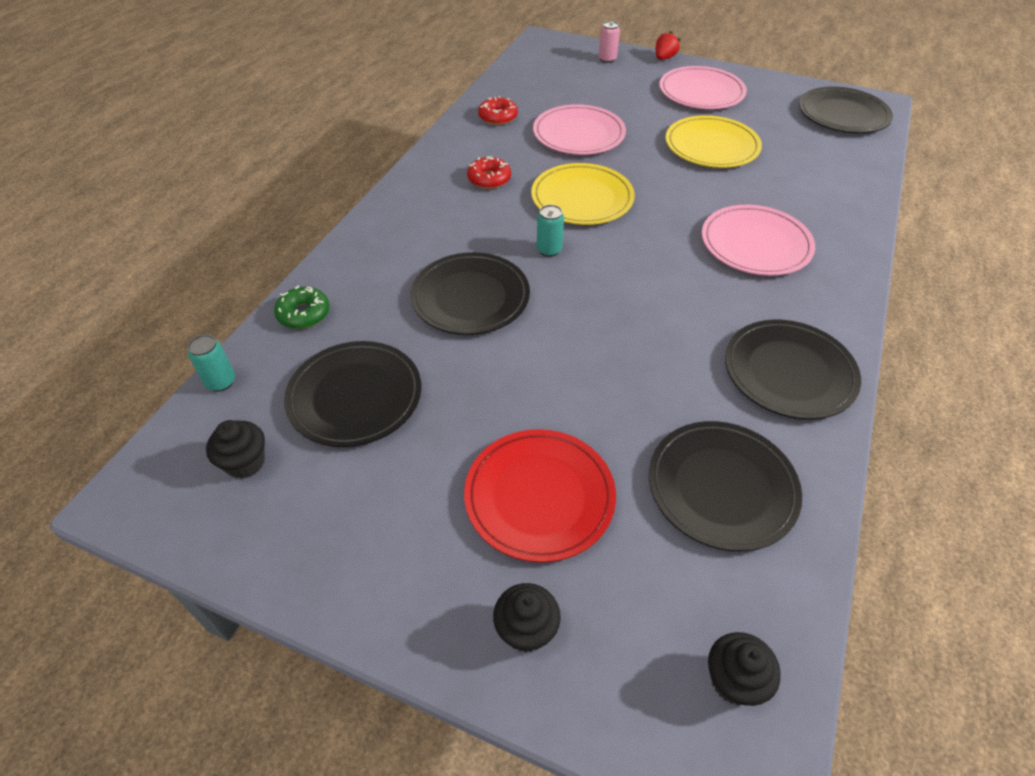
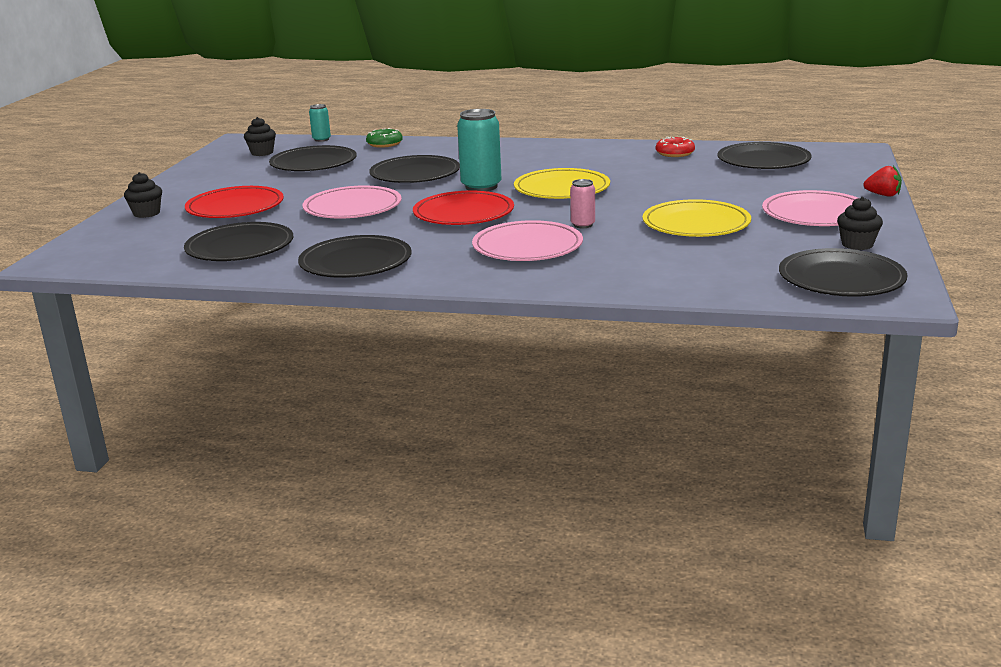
camera: 80 degrees right, 25 degrees down
red donut [467,156,511,189] -> none
pink plate [533,104,626,155] -> pink plate moved to [302,185,402,219]
turquoise can [537,205,564,257] -> turquoise can [457,109,502,191], size x1.87
pink can [599,21,620,63] -> pink can moved to [570,179,595,228]
black cupcake [708,632,781,706] -> black cupcake moved to [837,197,883,250]
none -> red plate [413,191,514,225]
none -> black plate [717,142,812,169]

